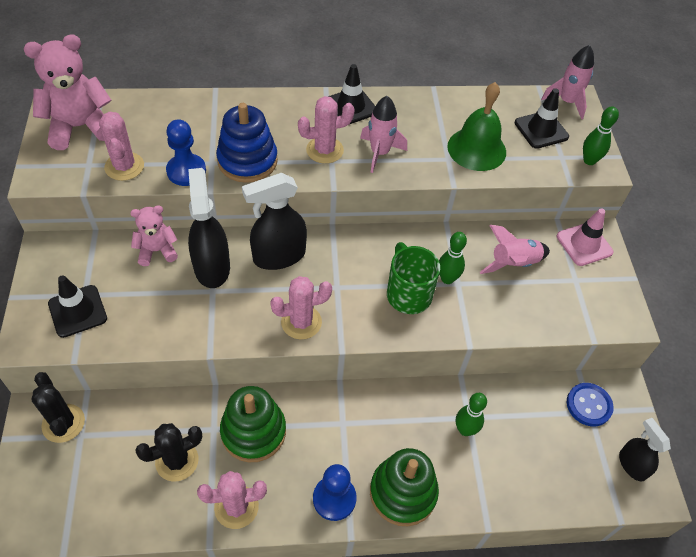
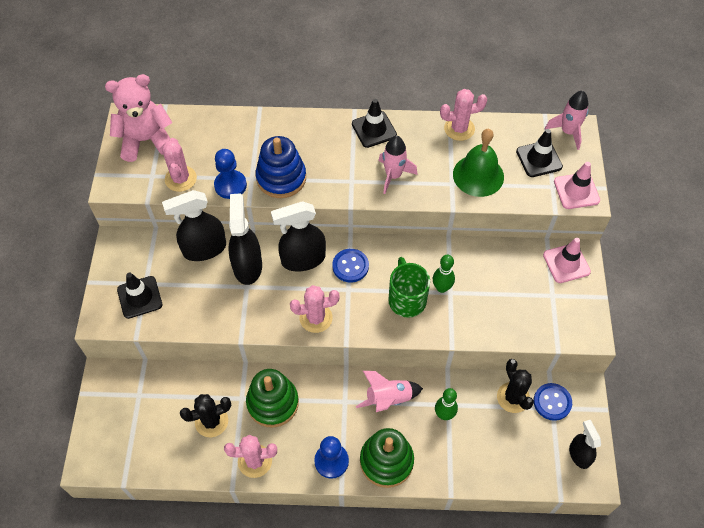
camera: 10 degrees right, 5 degrees up
black cactus [31,372,85,443] -> black cactus moved to [497,359,534,413]
pink teddy bear [130,206,178,266] -> black spray bottle [162,190,226,261]
pink cactus [298,96,355,164] -> pink cactus moved to [440,89,487,141]
pink rocket [480,225,550,274] -> pink rocket moved to [356,371,423,412]
green bowling pin [583,106,619,165] -> pink traffic cone [554,162,600,209]
none -> blue button [332,249,369,282]

